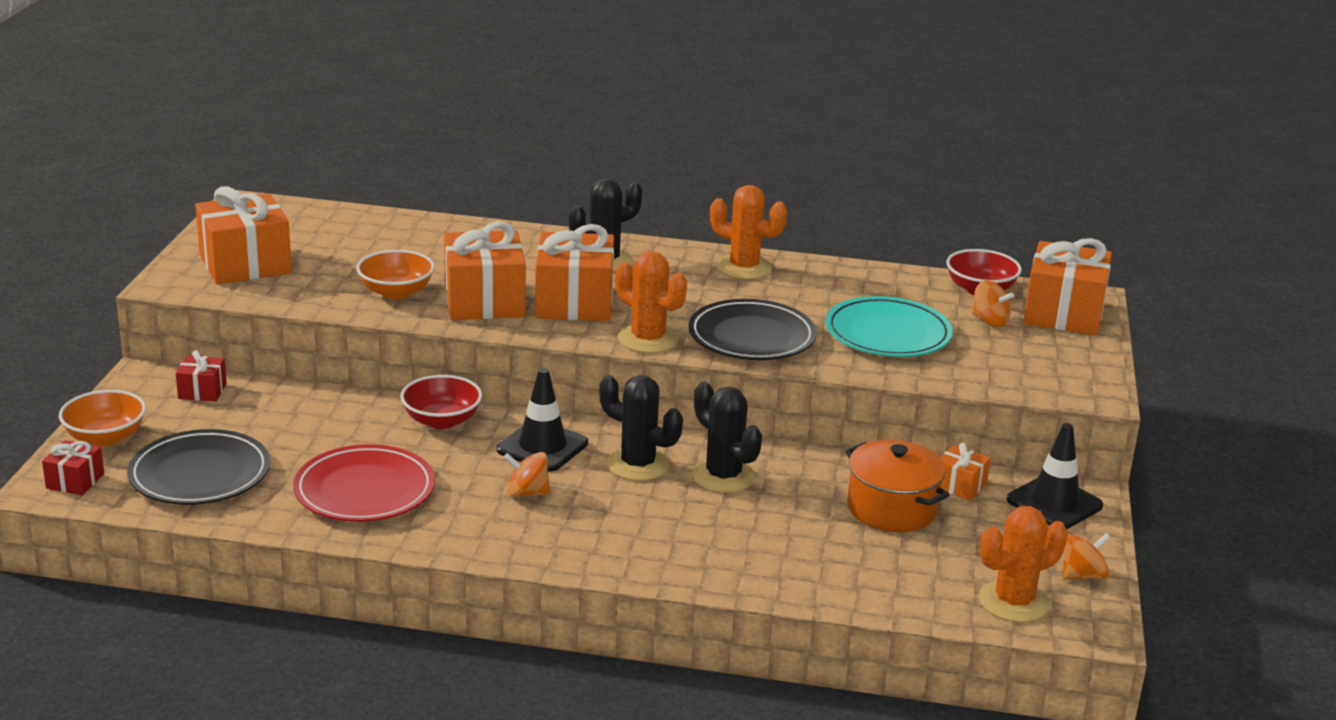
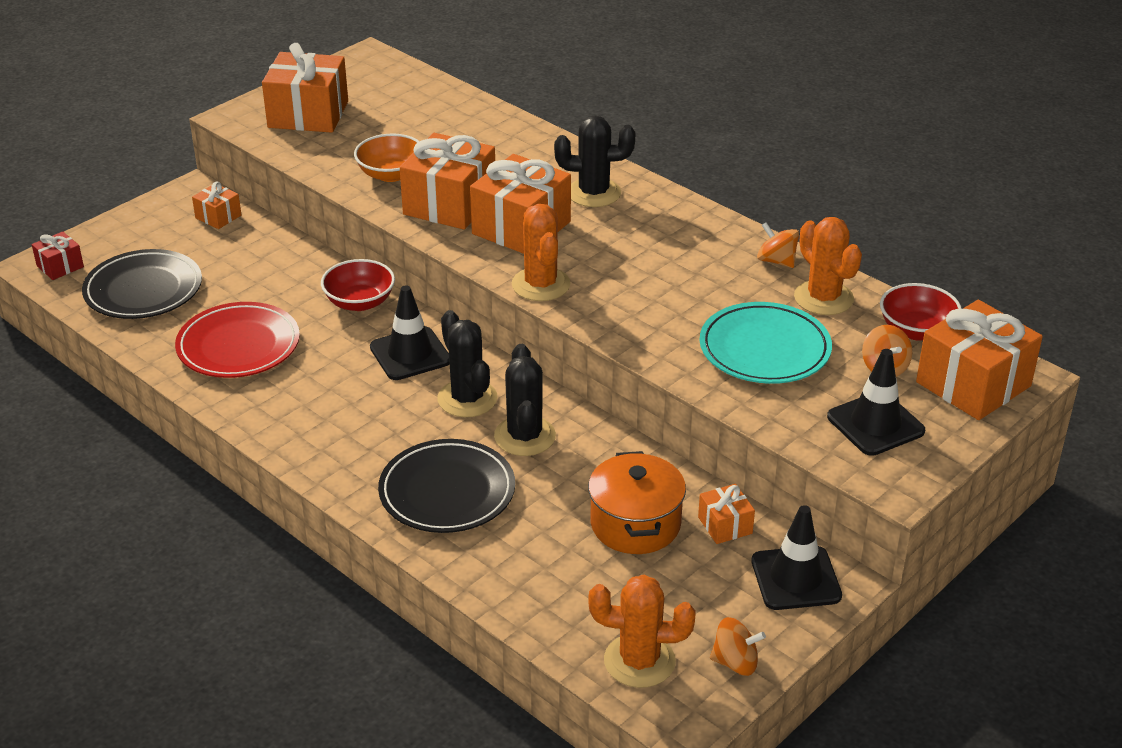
camera: 35 degrees right, 10 degrees up
orange bowl [59,390,146,446] -> none
red gift [176,350,227,401] -> orange gift [192,182,242,229]
orange spinning top [503,452,551,497] -> orange spinning top moved to [757,222,799,268]
black plate [689,299,817,360] -> black plate moved to [378,439,515,533]
orange cactus [710,185,787,279] -> orange cactus moved to [794,217,862,315]
none -> black traffic cone [827,349,925,456]

